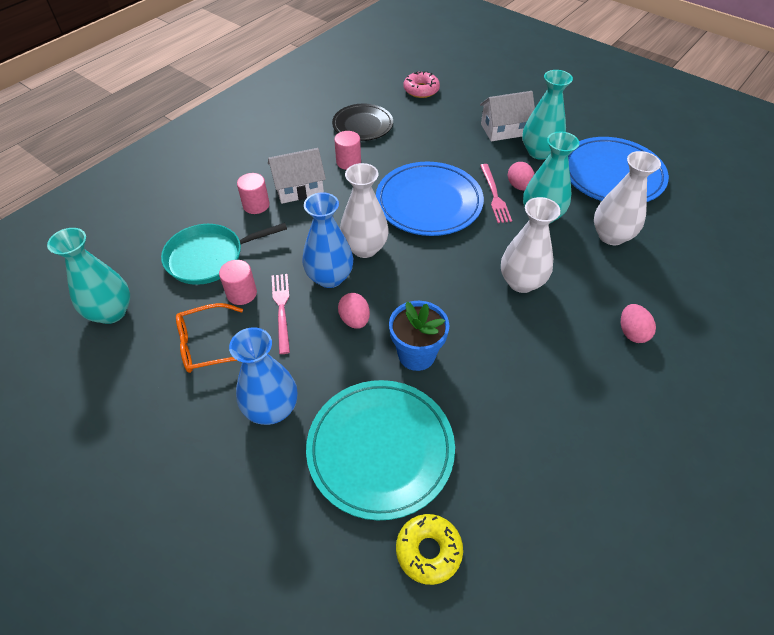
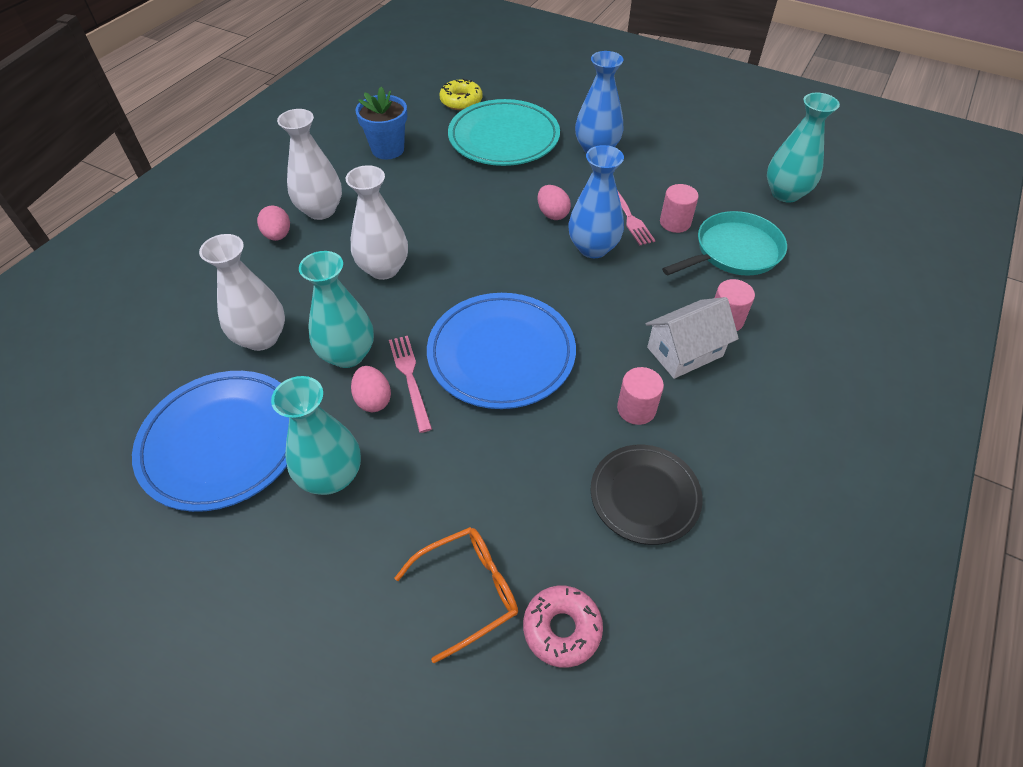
camera: 170 degrees right, 0 degrees up
orange glasses [176,303,243,373] -> orange glasses moved to [395,527,518,663]
white vase [340,163,389,258] -> white vase moved to [277,109,342,220]
blue flower pot [389,301,449,371] -> blue flower pot moved to [355,87,407,159]
white house [480,91,535,141] -> none

